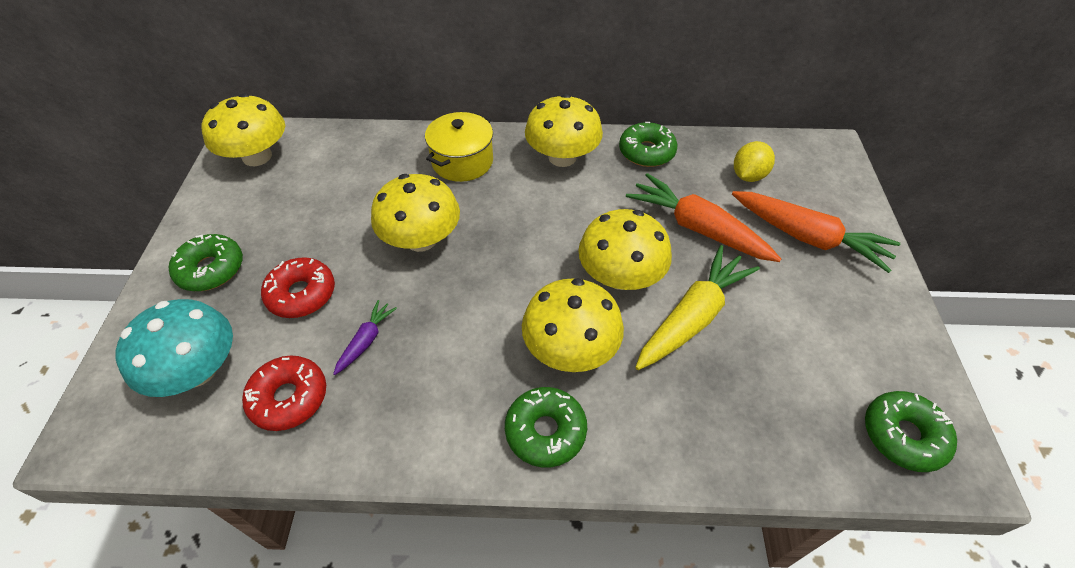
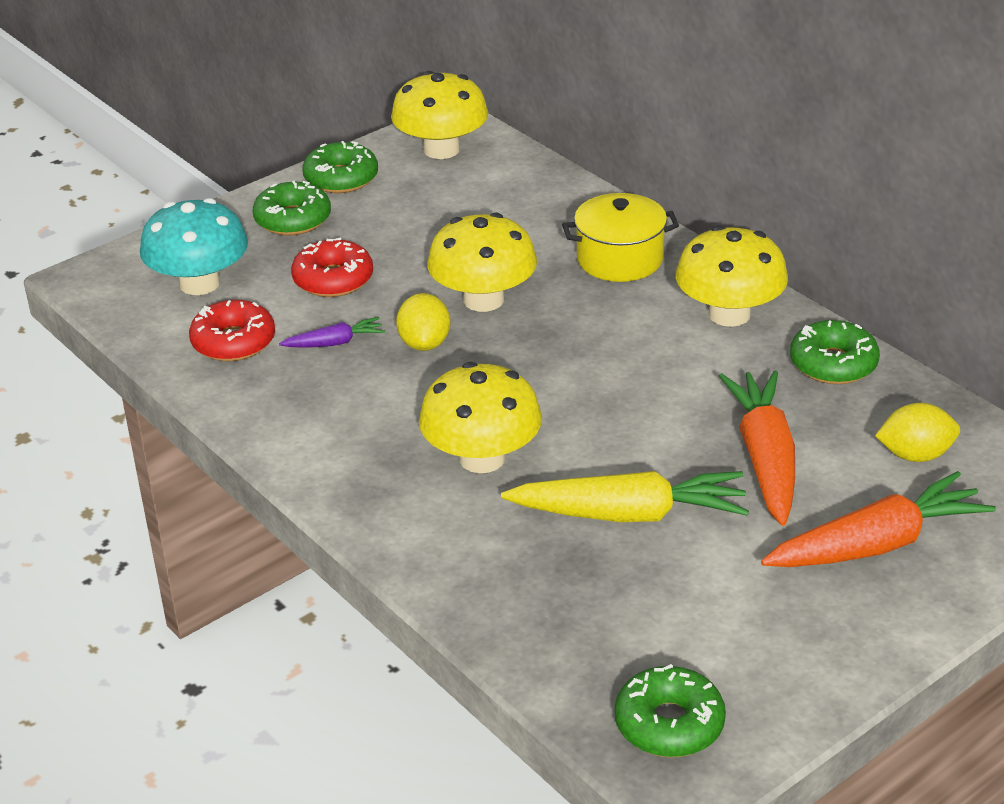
camera: 50 degrees right, 15 degrees down
green donut [505,387,587,467] -> green donut moved to [302,141,378,193]
yellow mushroom [578,209,672,290] -> none
orange carrot [732,191,900,273] -> orange carrot turned 105 degrees counterclockwise [761,471,996,567]
none -> yellow lemon [396,293,451,351]

